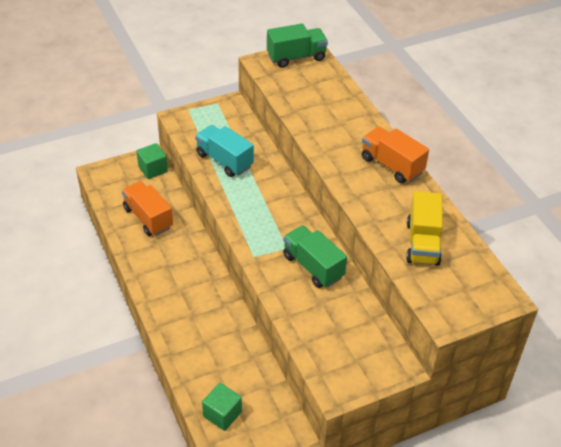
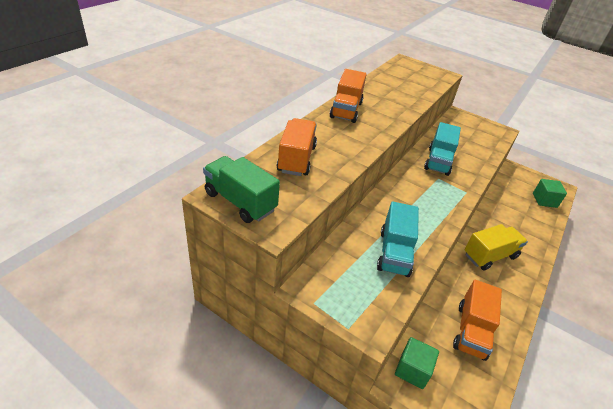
camera: 125 degrees left, 5 degrees down
green truck [283,225,347,288] -> turquoise truck [424,122,461,176]
yellow truck [406,191,443,266] -> yellow truck moved to [464,224,528,270]
none -> orange truck [277,118,317,176]

